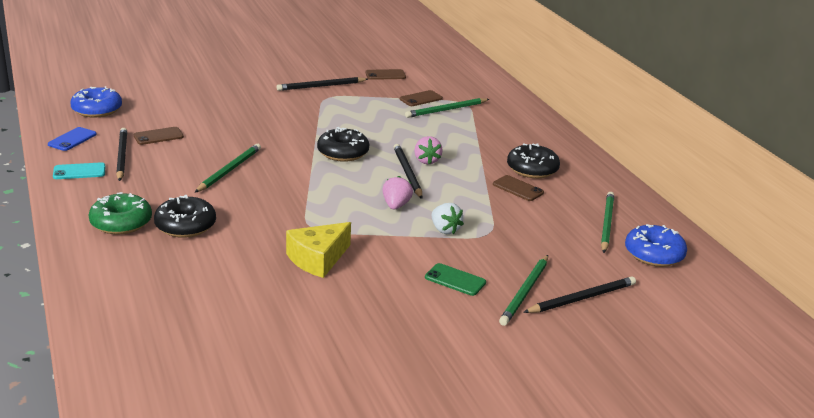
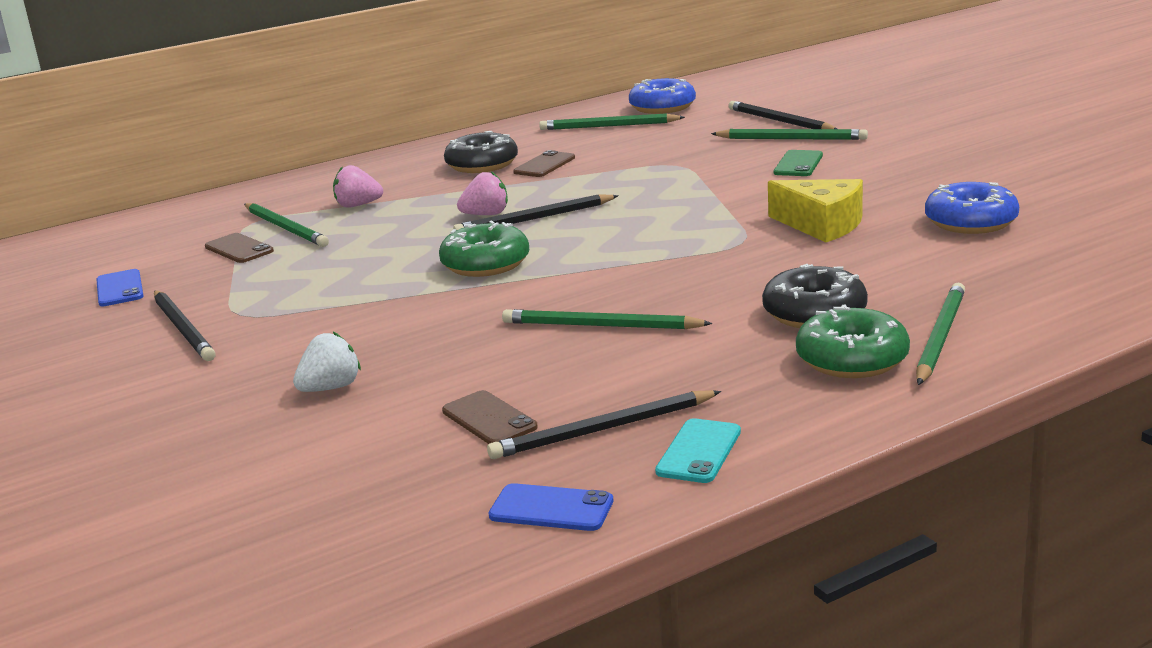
camera: 95 degrees left, 5 degrees down
turquoise phone [53,162,105,179] -> turquoise phone turned 45 degrees clockwise [655,418,741,483]
blue donut [70,86,122,117] -> blue donut moved to [925,182,1019,234]
black donut [317,127,369,162] -> green donut [439,220,529,277]
brown phone [365,69,406,80] -> blue phone [96,269,143,306]
pink strawberry [382,176,413,210] -> pink strawberry moved to [333,165,383,208]
white strawberry [432,203,464,234] -> white strawberry moved to [293,332,361,392]
none -> green pencil [916,283,965,385]

